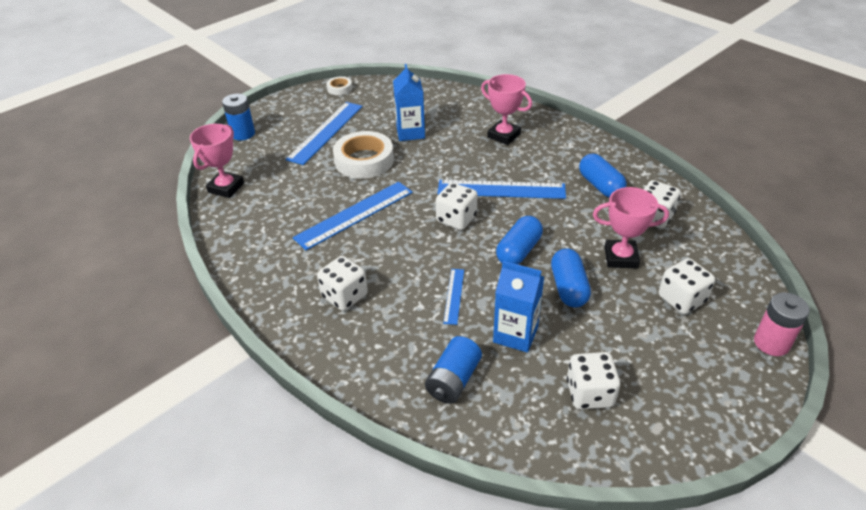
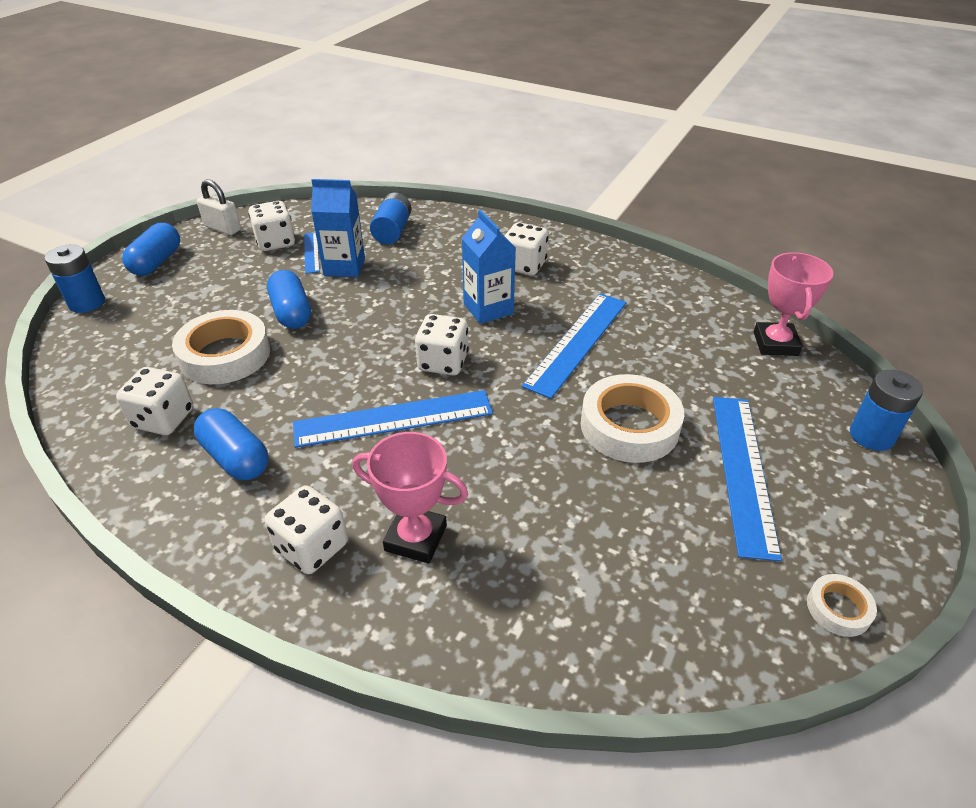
camera: 160 degrees right, 0 degrees up
blue carton [393,64,425,141] -> blue carton moved to [462,210,516,324]
blue ruler [443,269,464,325] -> blue ruler moved to [304,232,320,274]
blue capsule [496,216,543,265] -> blue capsule moved to [122,223,180,276]
pink trophy [593,187,669,268] -> white tape [172,310,270,384]
white dice [659,258,715,314] -> white dice moved to [265,485,348,574]
pink battery [754,293,810,356] -> blue battery [45,244,105,313]
none -> white padlock [197,179,241,235]

